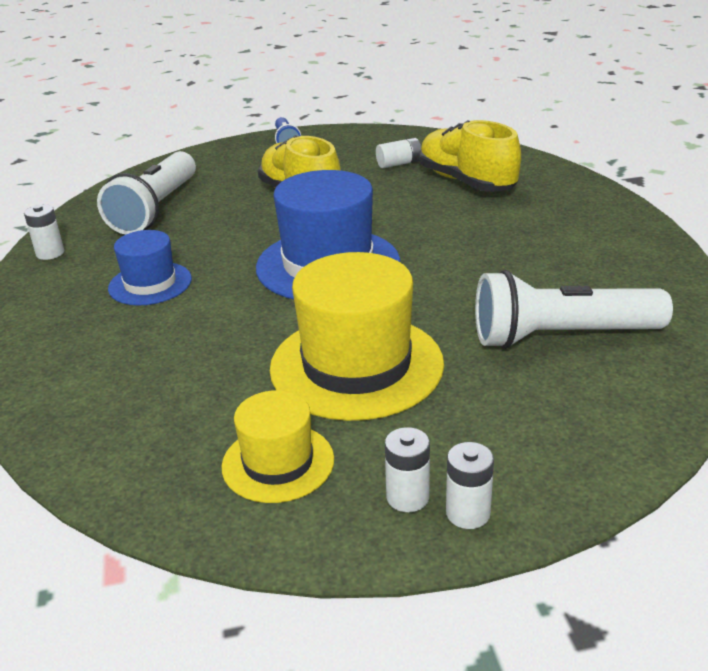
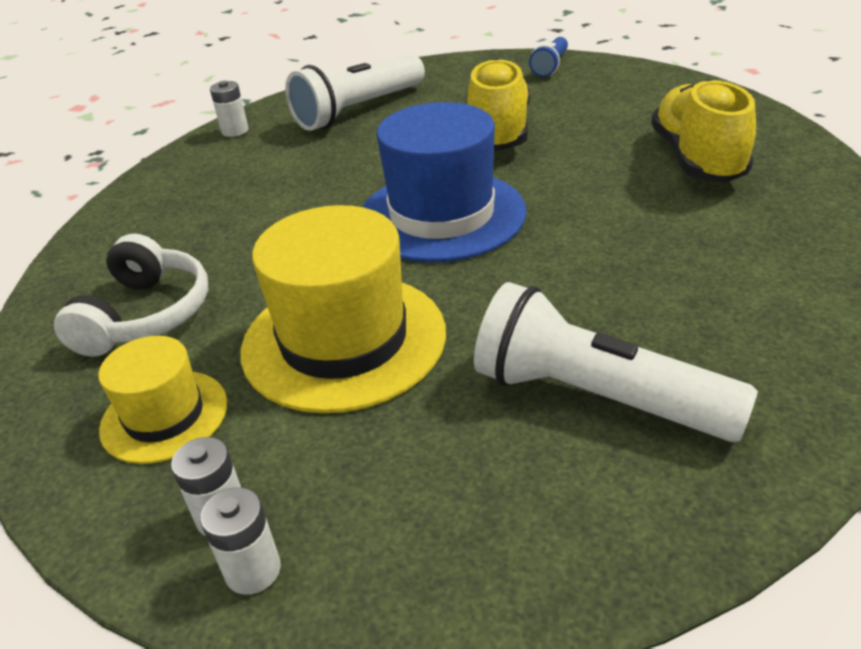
camera: 35 degrees right, 5 degrees up
blue hat [108,230,192,305] -> none
white battery [376,138,421,168] -> none
none -> white headphones [54,234,208,357]

